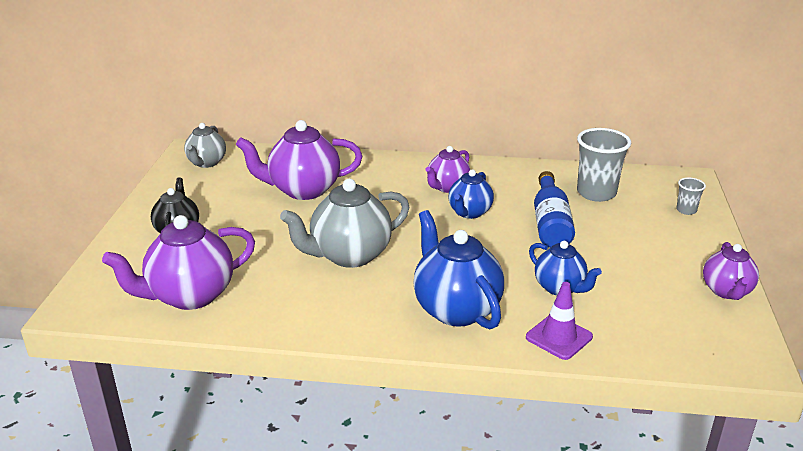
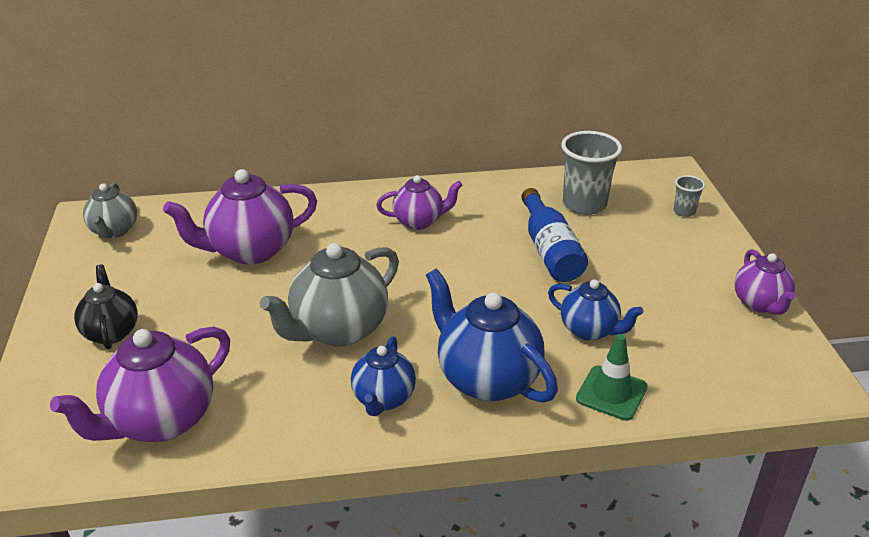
camera: 15 degrees left, 5 degrees up
purple teapot [425,146,470,193] -> purple teapot turned 120 degrees counterclockwise [376,175,463,230]
blue teapot [448,169,494,219] -> blue teapot moved to [351,336,416,416]
purple traffic cone [526,282,593,360] -> green traffic cone [576,334,648,421]

